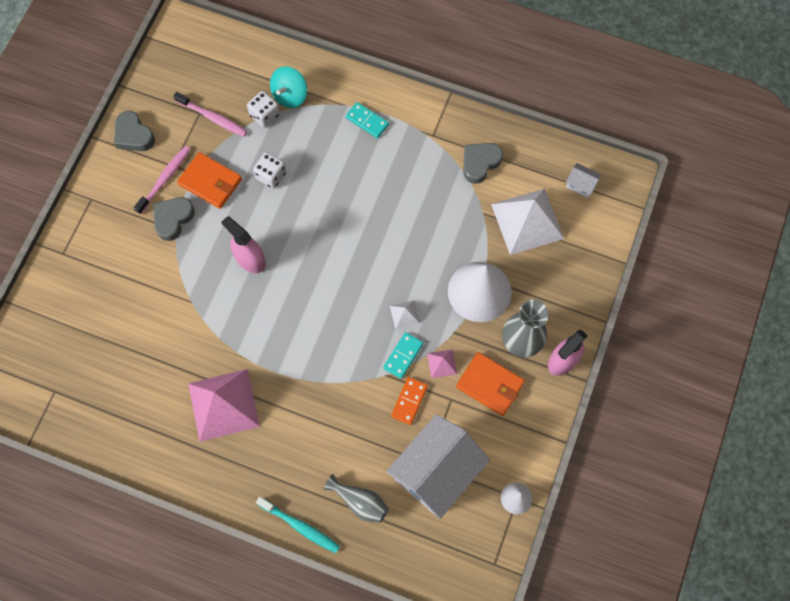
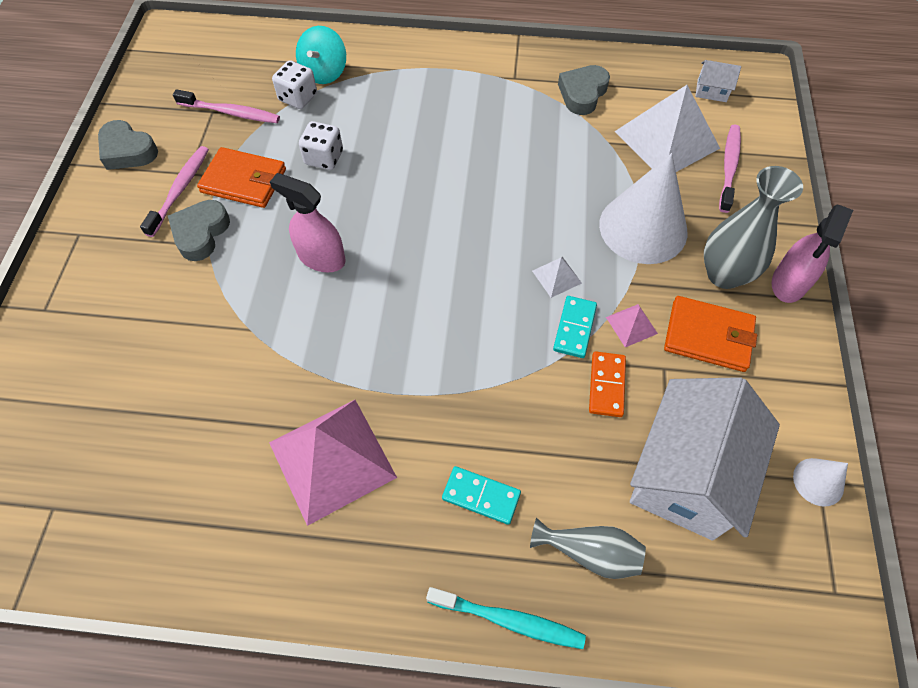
camera: 15 degrees left, 10 degrees down
turquoise domino [346,102,389,138] -> turquoise domino moved to [442,466,521,525]
none -> pink toothbrush [719,125,741,213]

